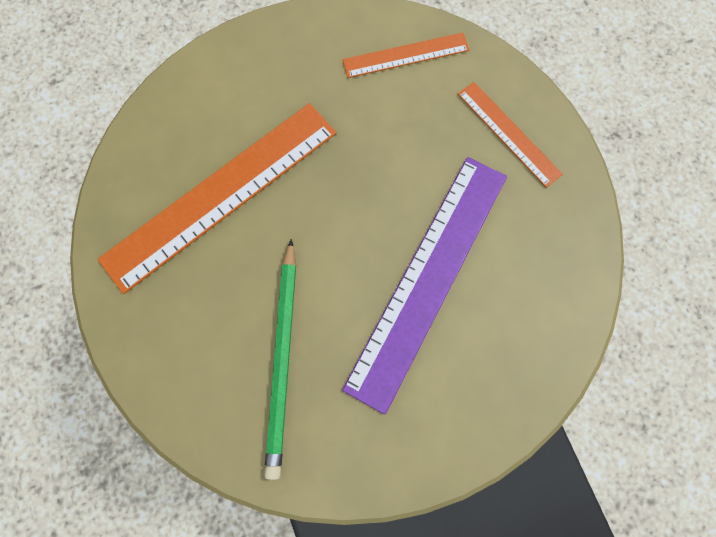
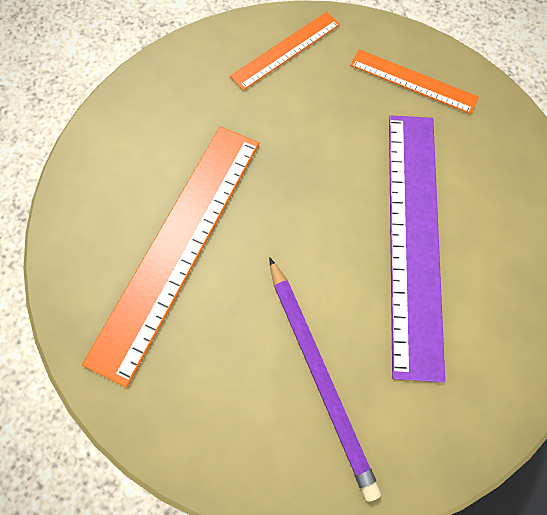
camera: 25 degrees left, 5 degrees down
green pencil [264,239,296,480] -> purple pencil [269,257,381,501]

